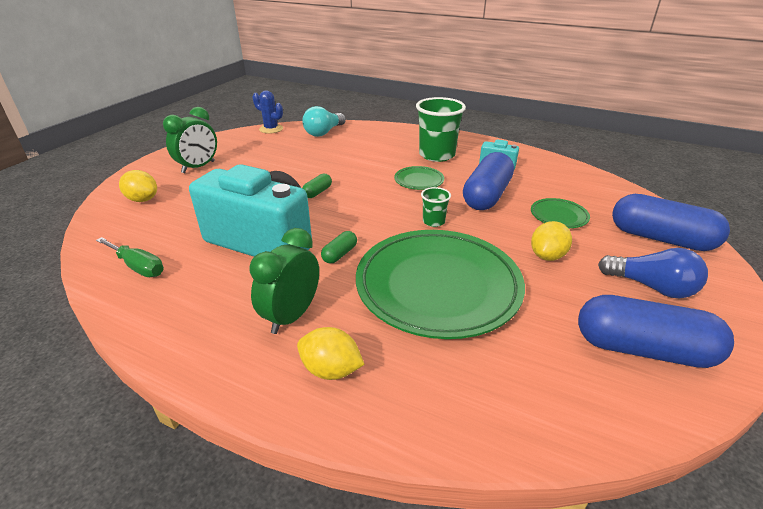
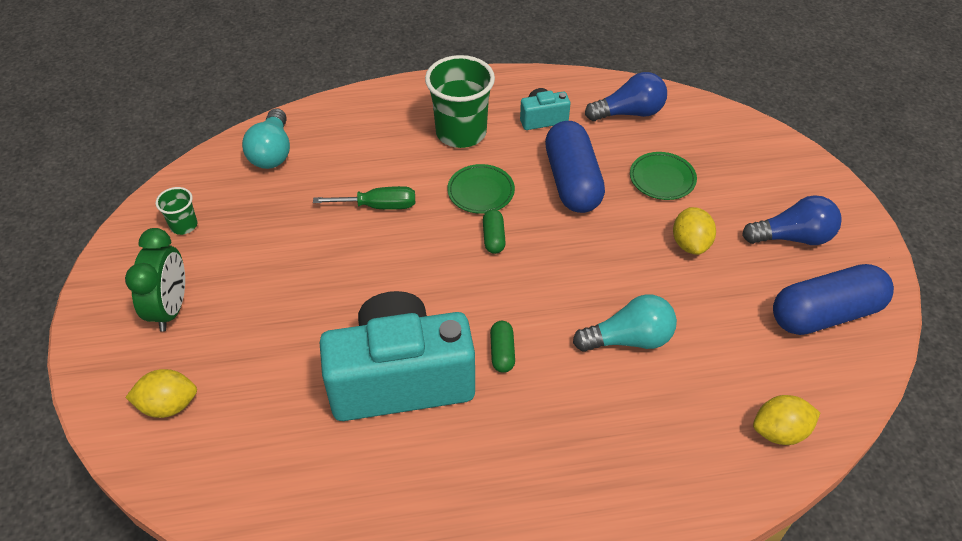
camera: 35 degrees left, 15 degrees up
green screwdriver [96,237,164,277] -> green screwdriver moved to [313,186,415,209]
green clock [250,228,319,334] -> none
blue cactus [253,90,283,133] -> none
yellow lemon [297,327,365,380] -> yellow lemon moved to [753,395,820,445]
green capsule [302,173,332,198] -> green capsule moved to [483,209,506,254]
green plate [356,230,525,339] -> turquoise light bulb [573,294,677,352]
green cup [421,187,451,227] -> green cup moved to [156,187,197,235]
blue capsule [612,194,730,251] -> none
none -> blue light bulb [585,72,667,121]

